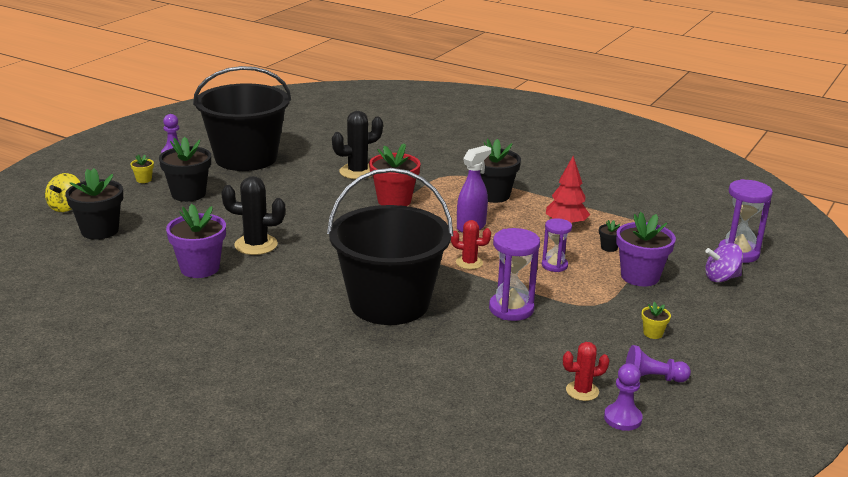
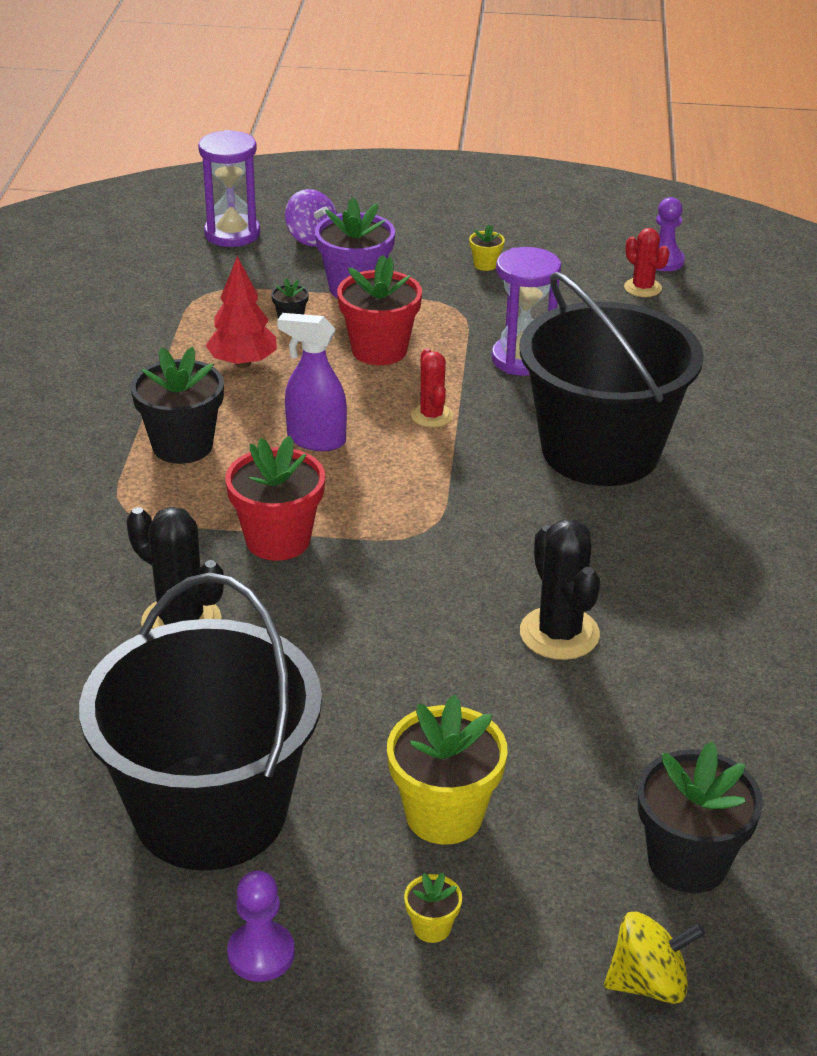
camera: 115 degrees left, 10 degrees up
black flower pot [159,137,211,202] -> yellow flower pot [387,695,507,845]
purple flower pot [166,204,226,278] -> none
purple hourglass [542,218,572,272] -> red flower pot [337,255,422,365]
purple pawn [626,345,691,382] -> none

